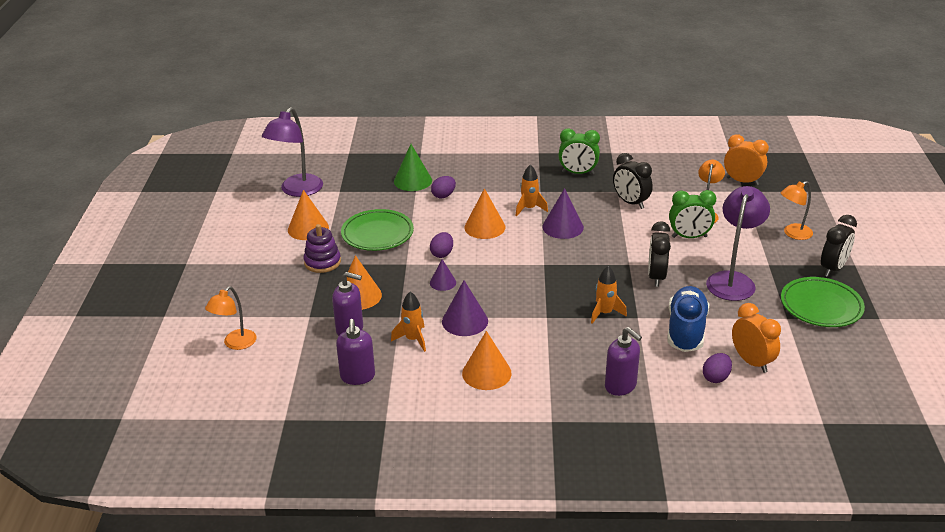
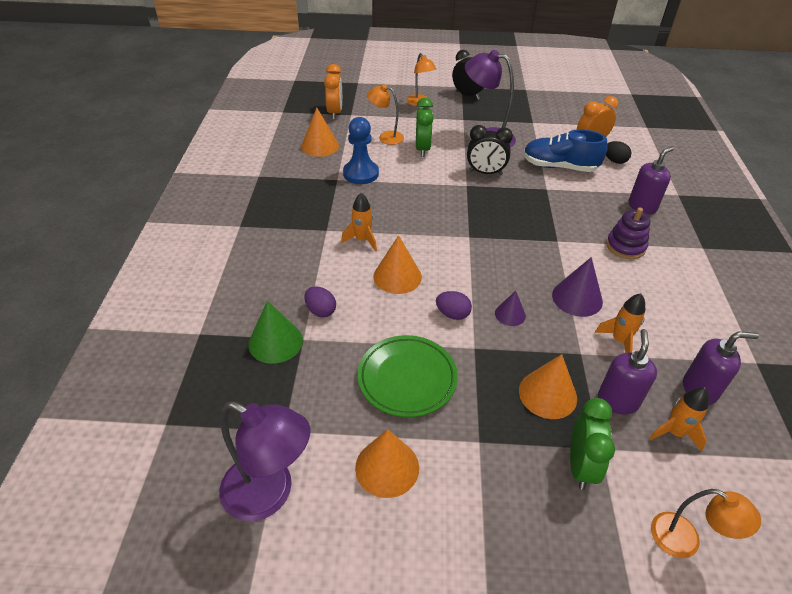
camera: 90 degrees left, 10 degrees up
purple stacking toy [304,224,341,273] -> purple stacking toy moved to [606,207,651,259]
orange cone [462,331,512,390] -> orange cone moved to [301,108,339,157]
purple cone [542,188,584,239] -> none
green clock [558,128,600,175] -> green clock moved to [570,398,615,490]
orange rocket [591,266,627,324] -> orange rocket moved to [649,387,709,452]
black clock [613,153,653,209] -> blue pawn [343,117,379,184]
purple egg [703,353,732,383] -> black egg [606,141,631,164]
orange clock [724,134,769,185] -> orange clock turned 150 degrees clockwise [324,64,342,119]
green plate [781,277,865,327] -> none

